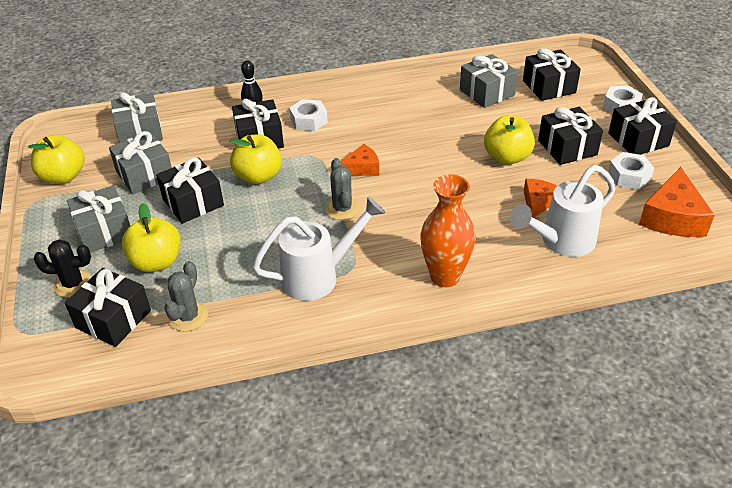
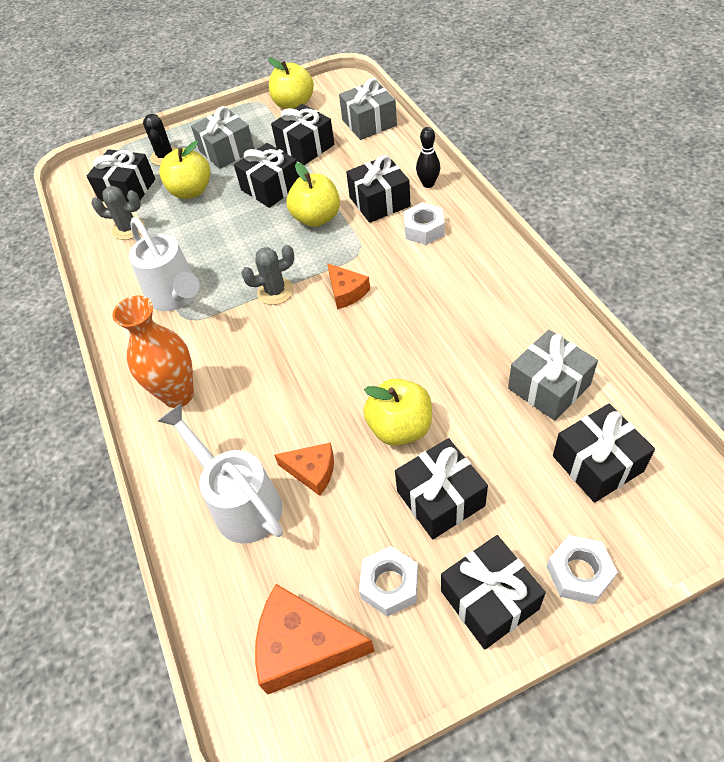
camera: 85 degrees right, 10 degrees up
grey gift [109,131,172,194] -> black gift [271,104,335,165]

